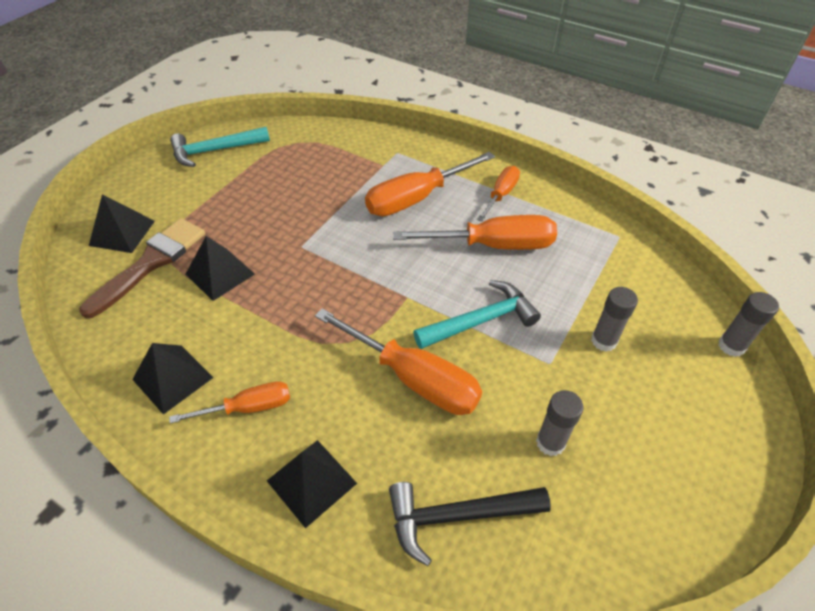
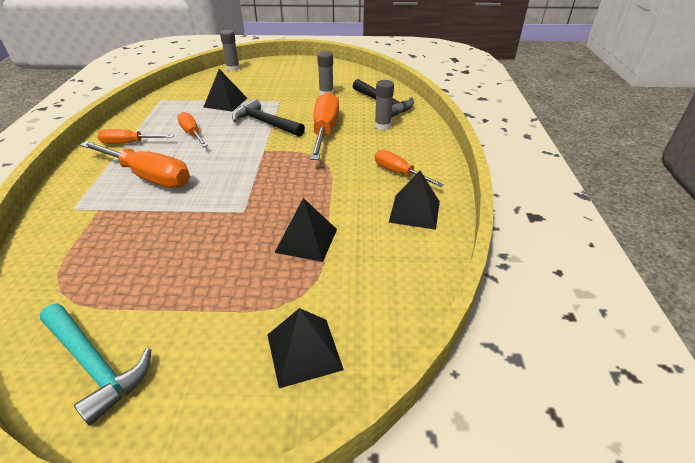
camera: 120 degrees left, 10 degrees down
brown brush [79,218,205,318] -> none
black pyramid [267,440,357,528] -> black pyramid moved to [203,69,247,112]
orange screwdriver [393,215,557,250] -> orange screwdriver [177,112,208,147], size x0.58
turquoise hammer [413,280,541,349] -> black hammer [232,99,305,137]
grey glue stick [591,287,638,352] -> grey glue stick moved to [375,80,394,130]

